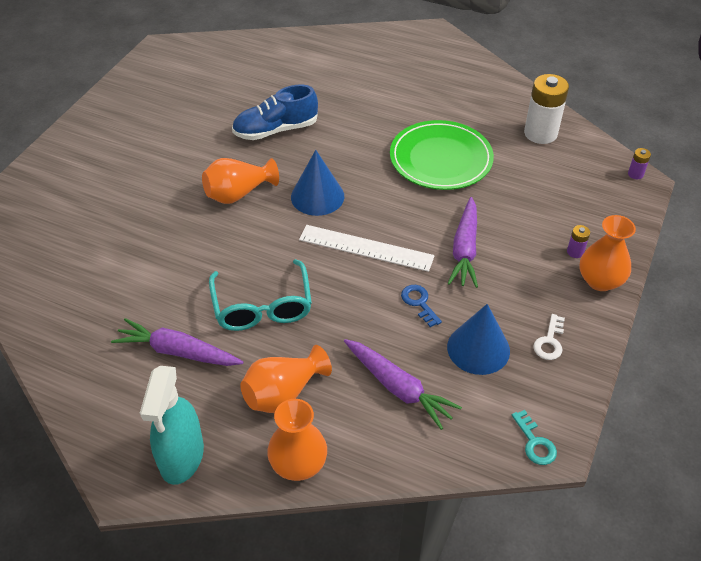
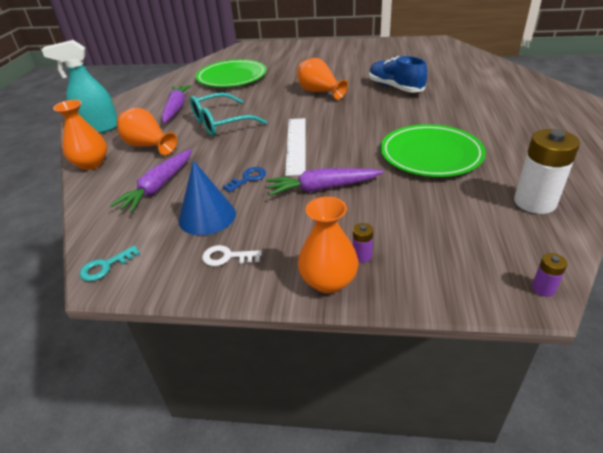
camera: 75 degrees right, 10 degrees down
blue cone [291,150,344,216] -> none
none -> green plate [196,59,266,87]

